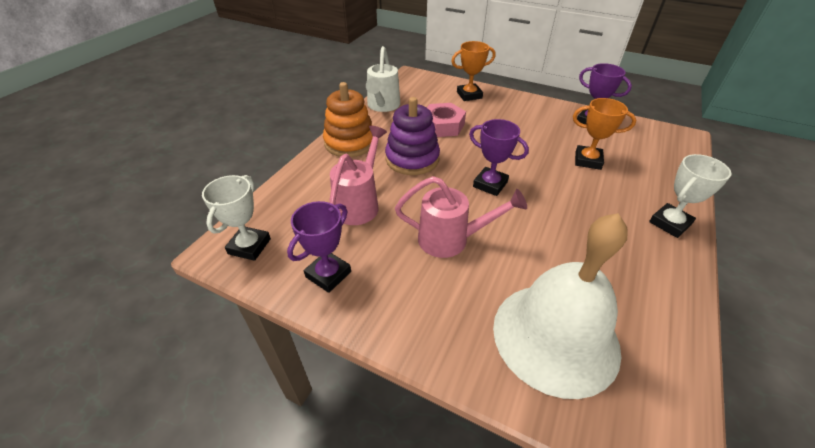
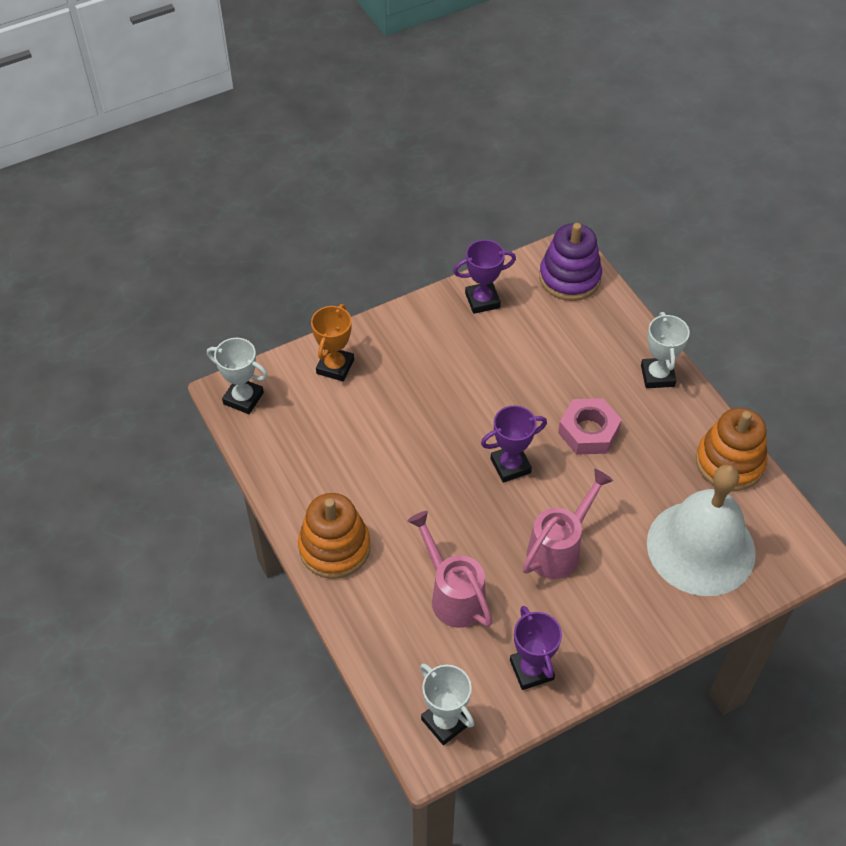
camera: 55 degrees left, 10 degrees up
white watering can [366,46,400,112] -> none
purple stacking toy [385,97,440,175] -> purple stacking toy moved to [539,223,602,301]
pink nut [427,103,466,137] -> pink nut moved to [558,398,622,455]
orange trophy [573,98,636,170] -> none
none -> white trophy [207,338,268,414]
none -> orange stacking toy [696,408,768,491]

